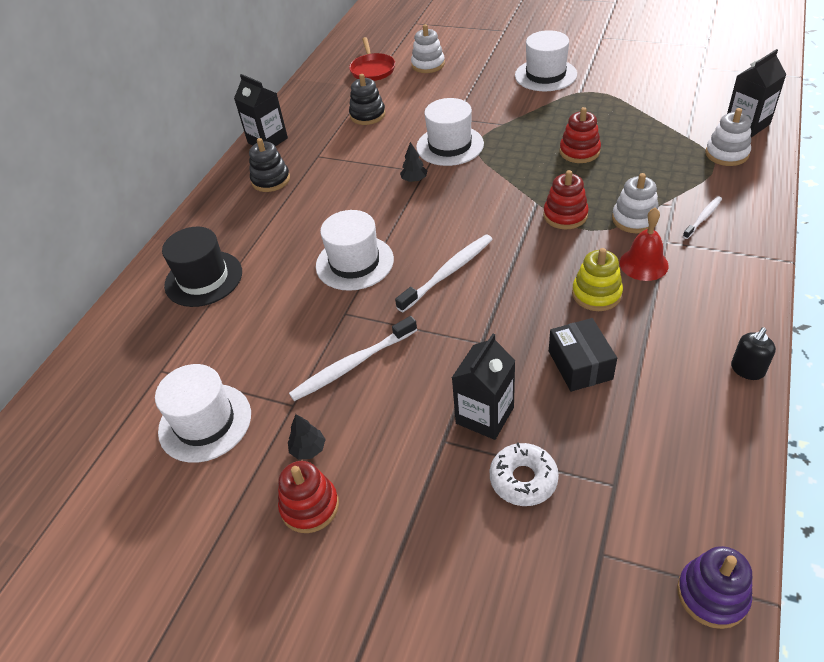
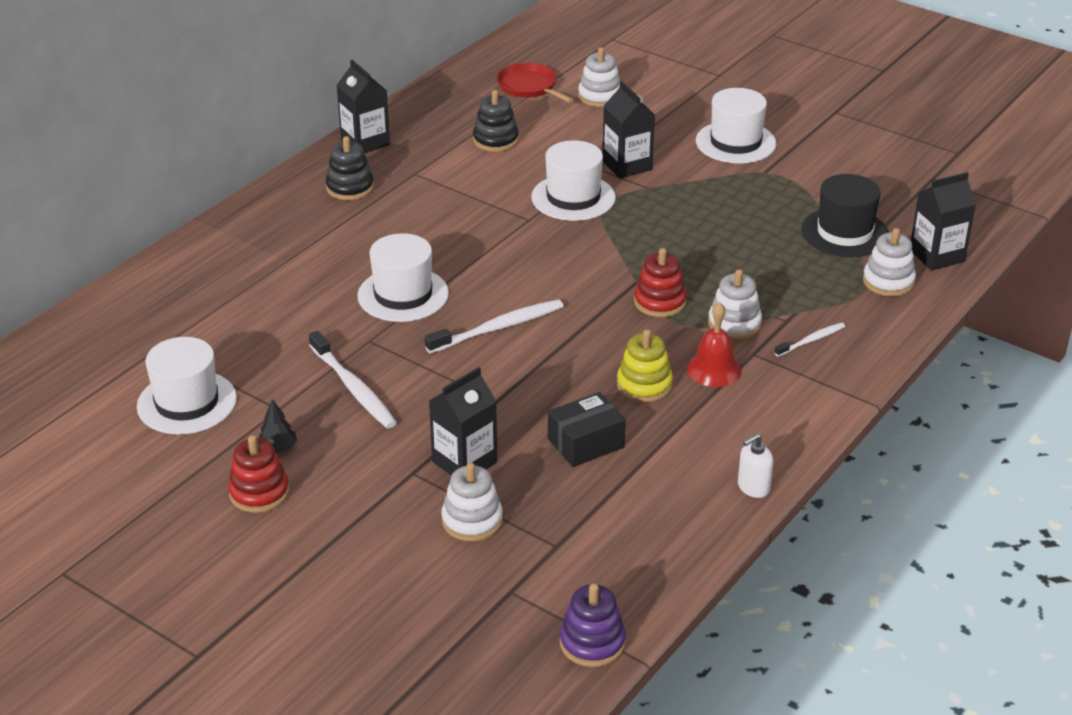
camera: 10 degrees right, 10 degrees down
black hat [162,227,242,307] -> black hat moved to [801,174,889,257]
white toothbrush [289,316,417,401] -> white toothbrush turned 105 degrees counterclockwise [309,331,397,429]
red pan [349,37,395,81] -> red pan turned 135 degrees clockwise [496,63,574,103]
black tree [400,142,427,182] -> none
white donut [490,442,559,506] -> white stacking toy [441,463,503,542]
black box [549,318,617,392] -> black box turned 60 degrees clockwise [548,392,626,467]
red stacking toy [559,107,601,163] -> none
black soap dispenser [731,327,776,380] -> white soap dispenser [738,434,773,498]
none -> black carton [603,81,655,179]

